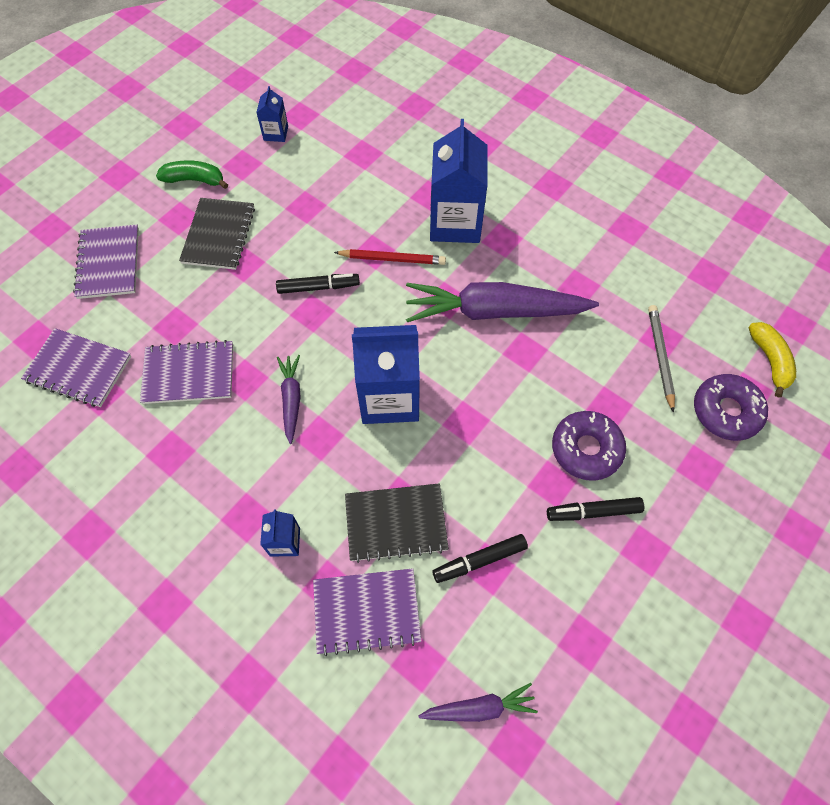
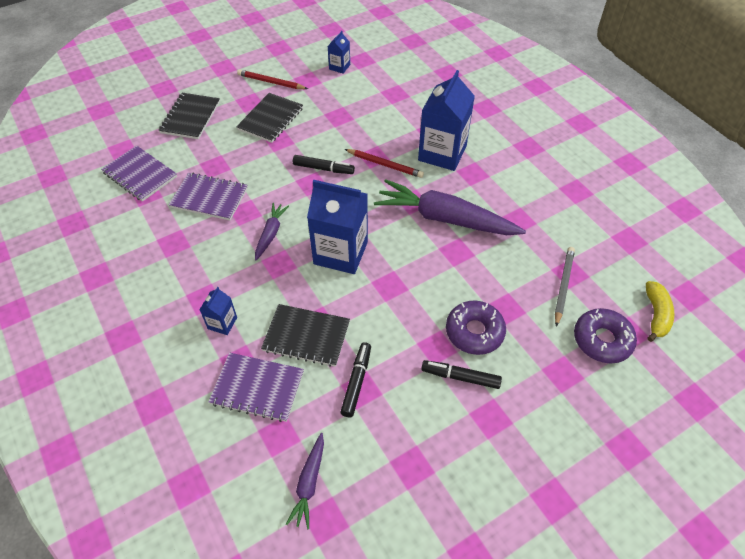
camera: 20 degrees right, 10 degrees down
purple notebook [73,224,139,299] -> black notebook [159,93,220,139]
green banana [156,160,228,189] -> red pencil [237,69,308,89]
purple carrot [419,683,538,722] -> purple carrot turned 90 degrees clockwise [286,433,324,529]
black marker [432,534,528,583] -> black marker turned 105 degrees clockwise [340,342,371,417]

